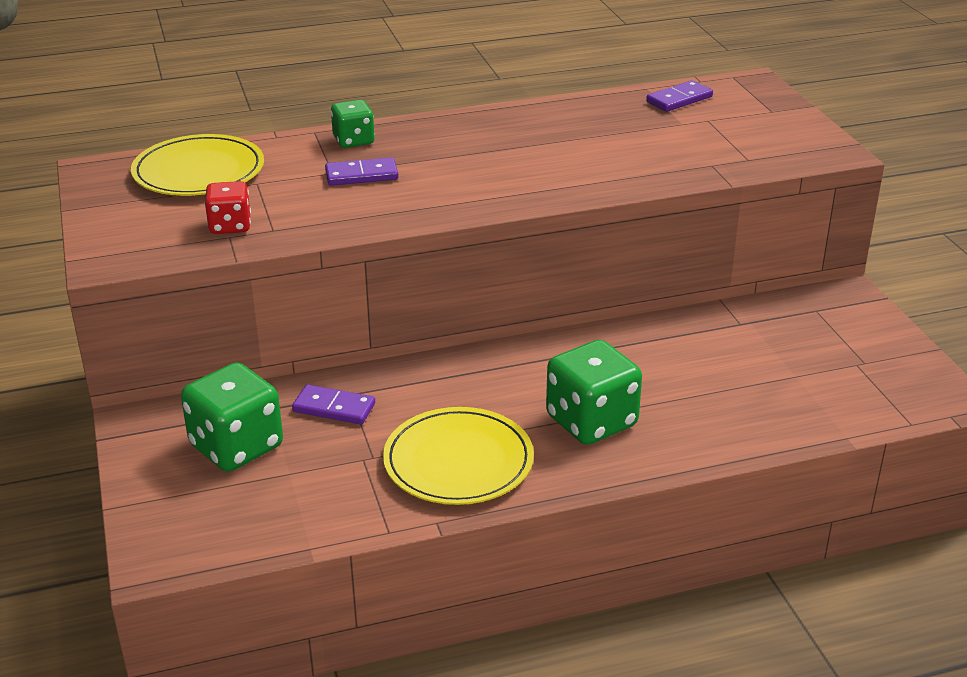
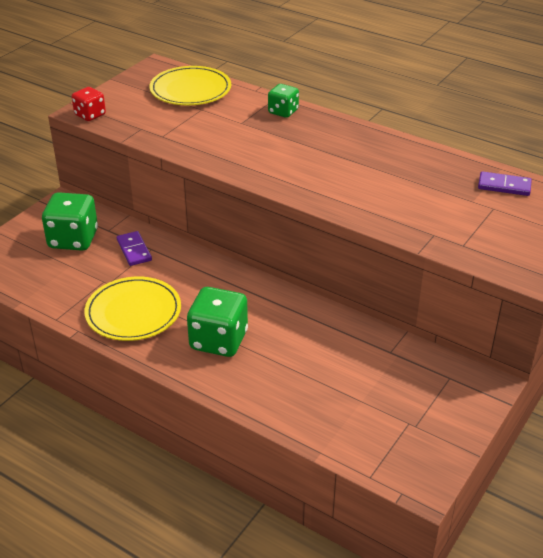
camera: 50 degrees right, 5 degrees up
red dice [205,181,251,234] -> red dice moved to [72,87,106,121]
purple domino [325,157,399,186] -> none

